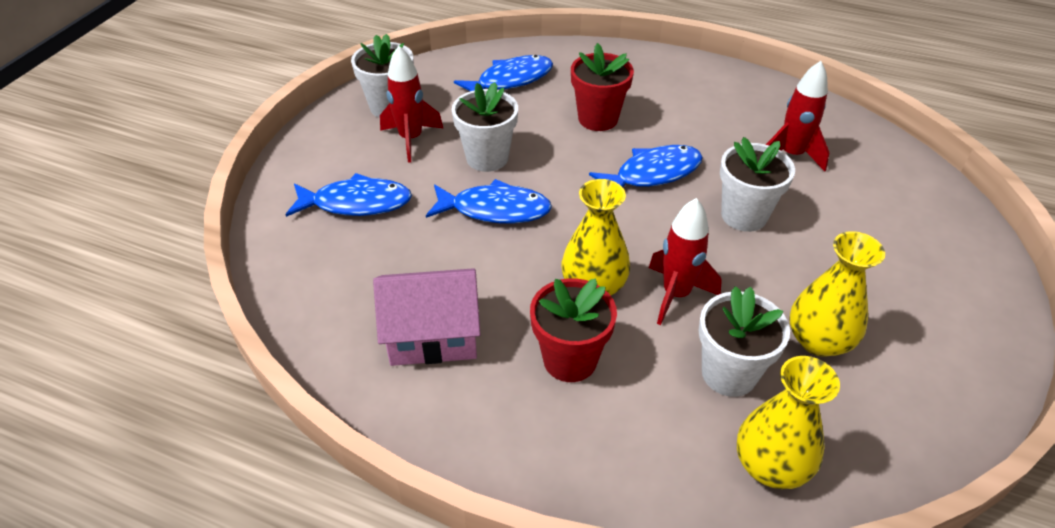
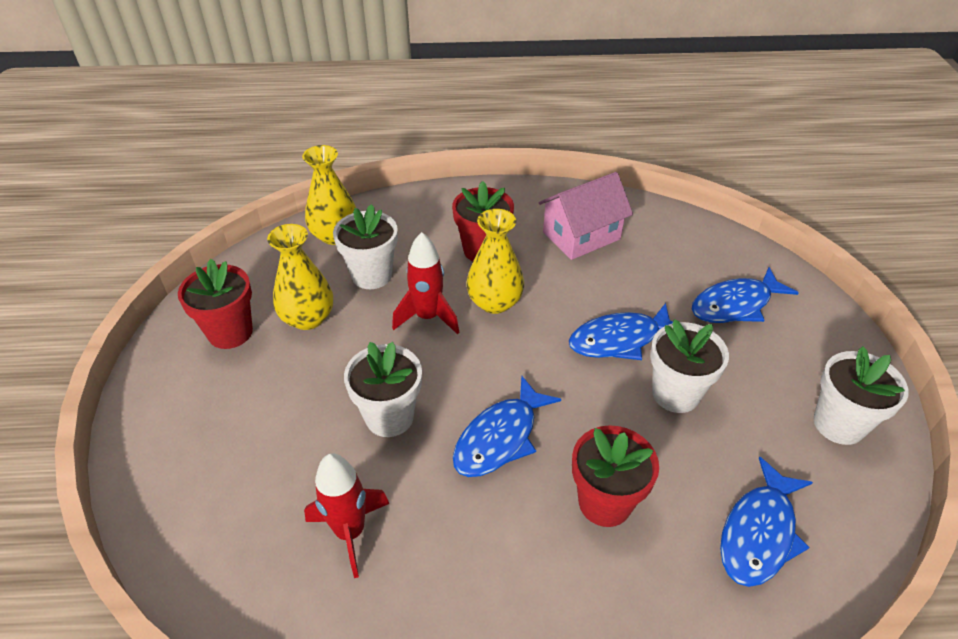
camera: 155 degrees right, 0 degrees up
red rocket [380,46,443,163] -> none
none -> red flower pot [178,259,253,349]

